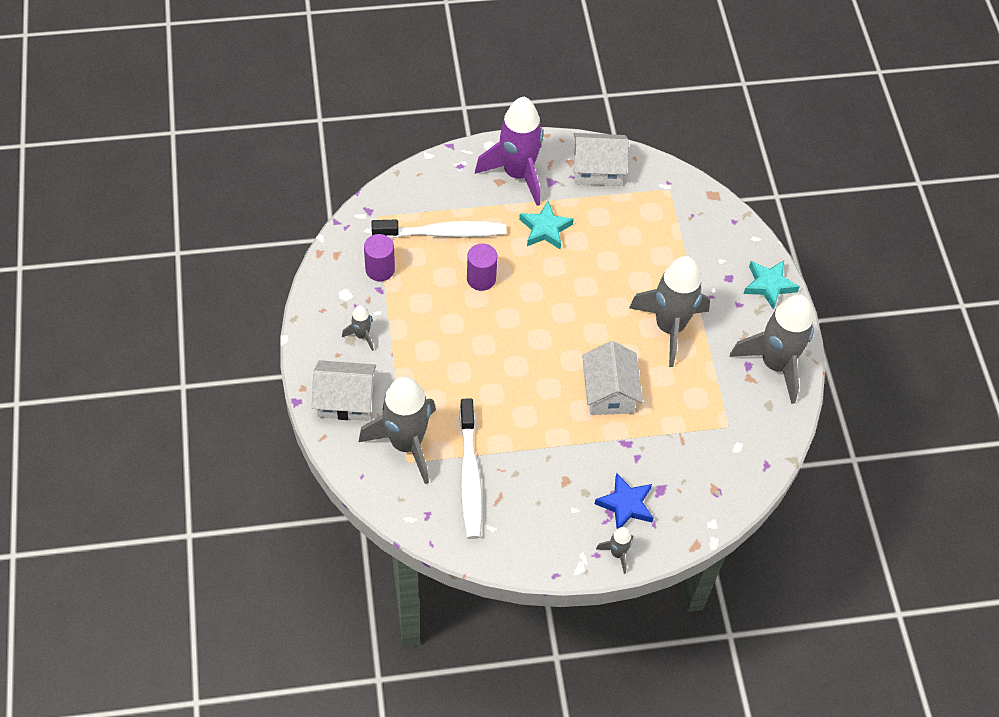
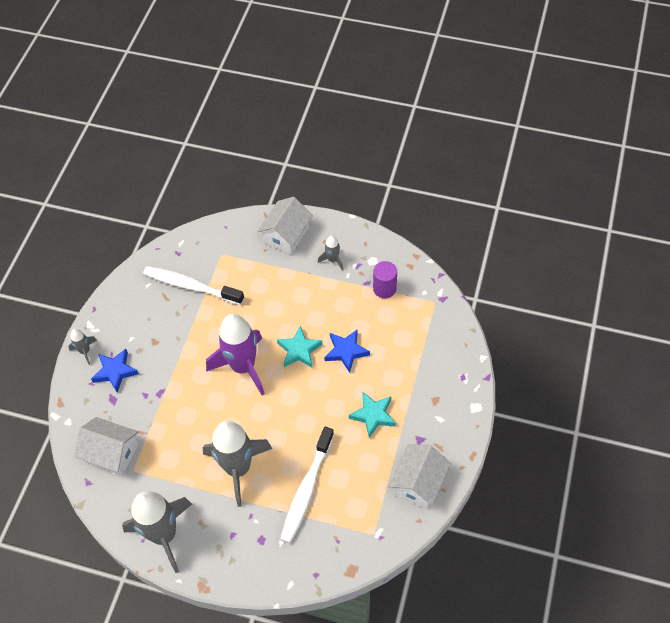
camera: 120 degrees right, 0 degrees up
grey rocket [359,376,436,484] -> none
white toothbrush [372,220,506,238] -> white toothbrush moved to [280,427,334,543]
purple cylinder [467,243,498,291] -> blue star [324,329,370,373]
purple rocket [475,97,543,206] -> purple rocket moved to [206,314,265,395]
white house [582,341,643,415] -> white house moved to [74,417,138,476]
turquoise star [743,260,800,310] -> turquoise star moved to [277,326,323,368]

